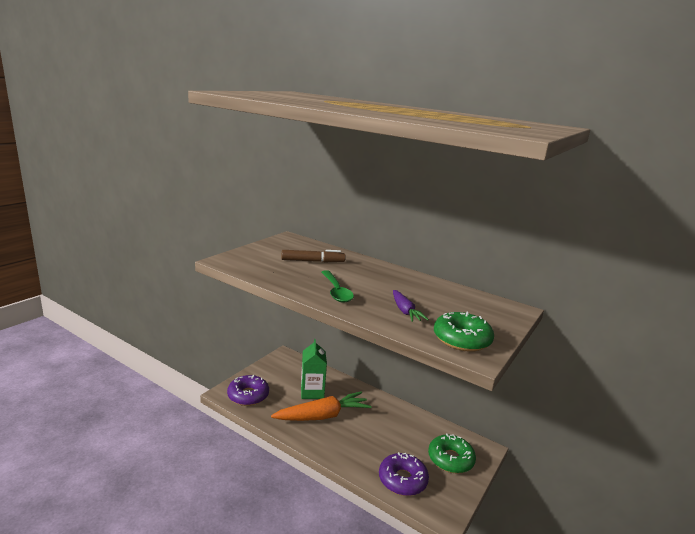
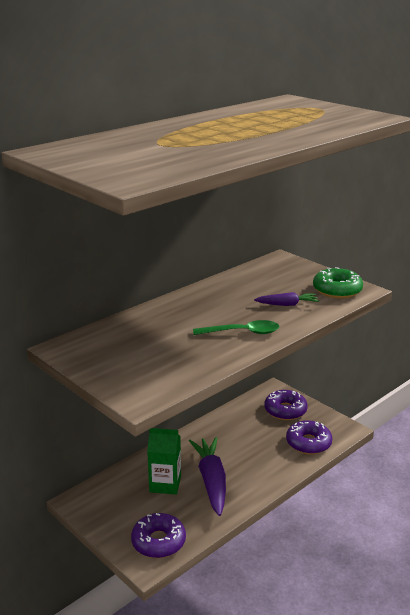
camera: 75 degrees left, 5 degrees up
orange carrot [271,391,372,421] -> purple carrot [189,437,226,516]
brown marker [281,250,346,263] -> none
green donut [428,434,476,473] -> purple donut [264,390,308,420]

